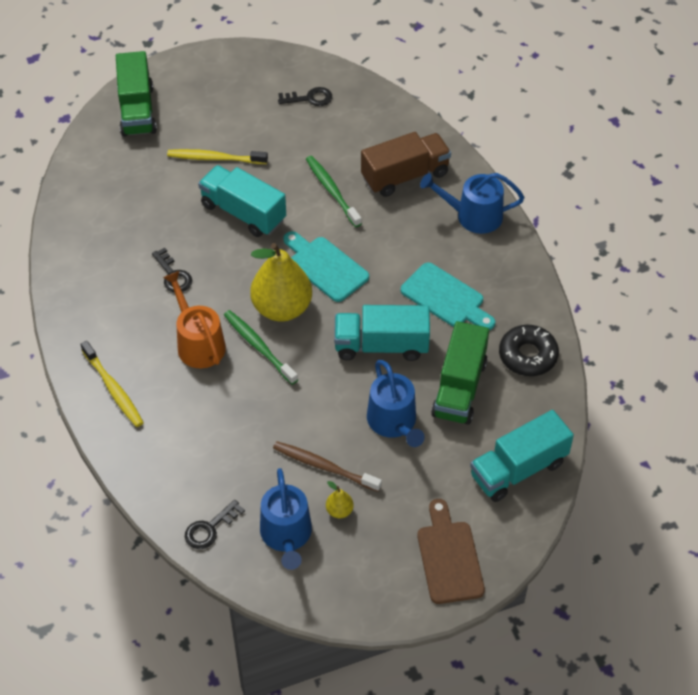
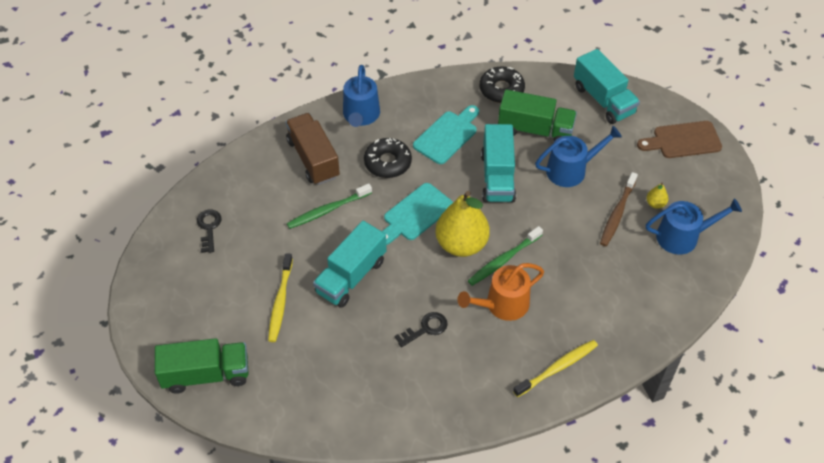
camera: 90 degrees left, 0 degrees up
black key [185,500,245,549] -> none
none -> black donut [364,138,412,178]

